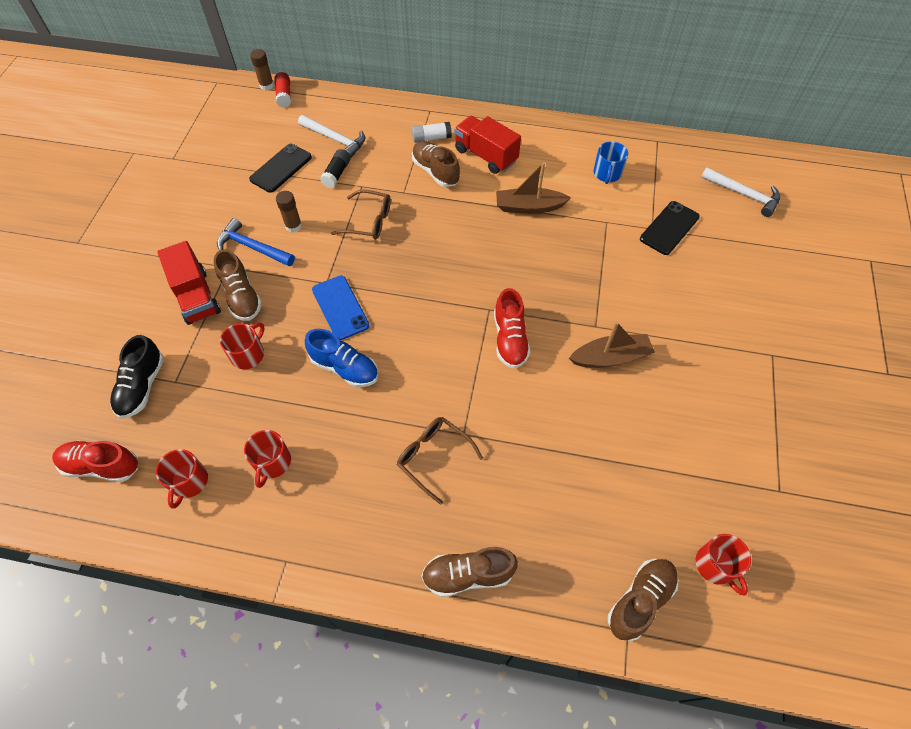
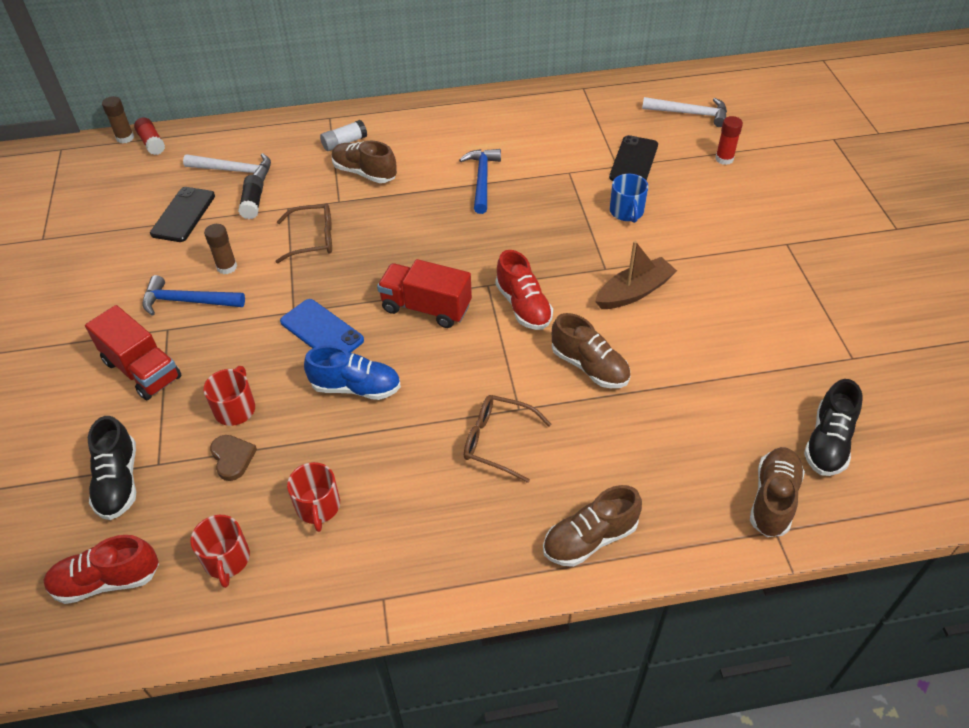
camera: 20 degrees left, 10 degrees down
brown shoe [214,249,262,321] -> brown shoe moved to [552,313,630,388]
red truck [454,116,521,174] -> red truck moved to [377,259,472,328]
brown boat [496,162,571,214] -> blue hammer [459,149,501,214]
blue mug [594,141,628,184] -> blue mug moved to [610,174,648,223]
red mug [696,534,751,595] -> black shoe [804,379,863,476]
none -> brown heart [210,435,257,481]
none -> red glue stick [715,116,743,165]

